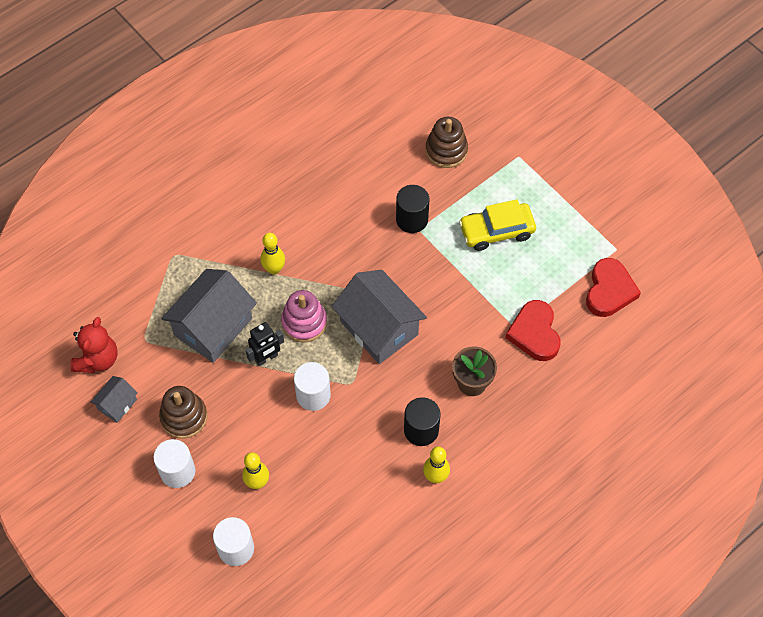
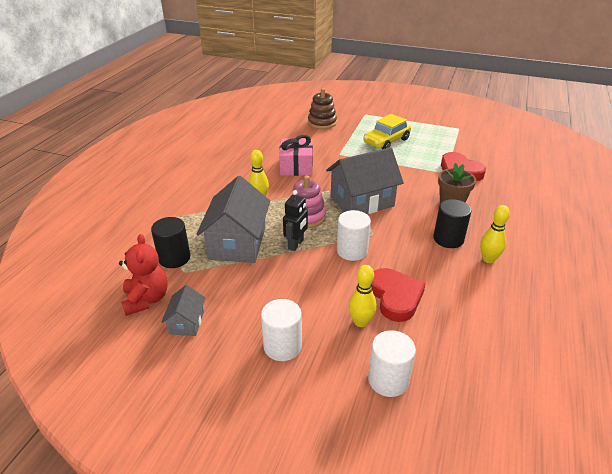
camera: 30 degrees left, 25 degrees down
brown stacking toy [159,386,208,439] -> none
grey house [332,270,427,364] -> grey house turned 45 degrees counterclockwise [326,147,404,214]
black cylinder [396,185,429,233] -> black cylinder moved to [151,217,190,268]
red heart [586,258,641,317] -> red heart moved to [371,268,426,322]
none -> pink gift [279,135,313,176]

